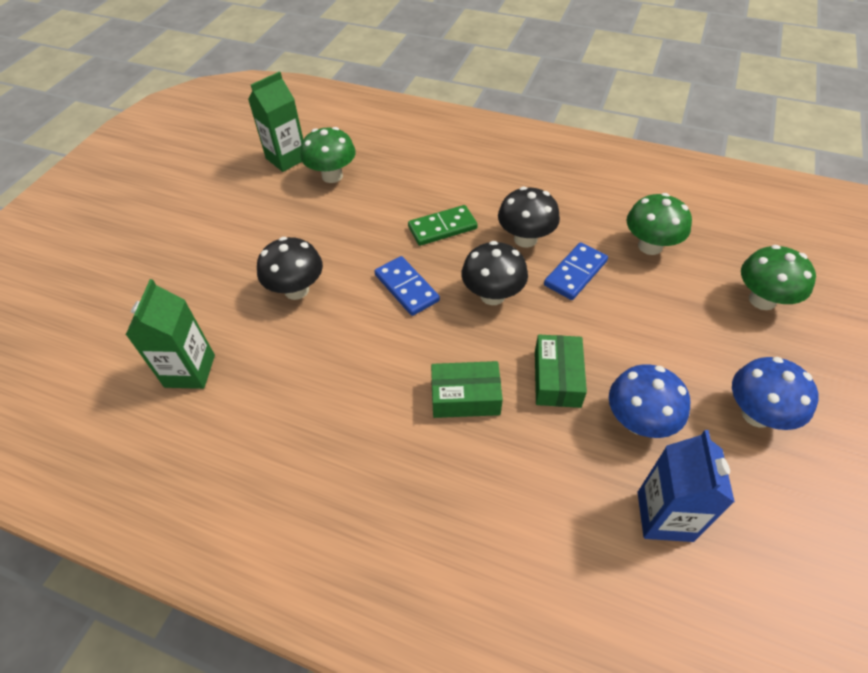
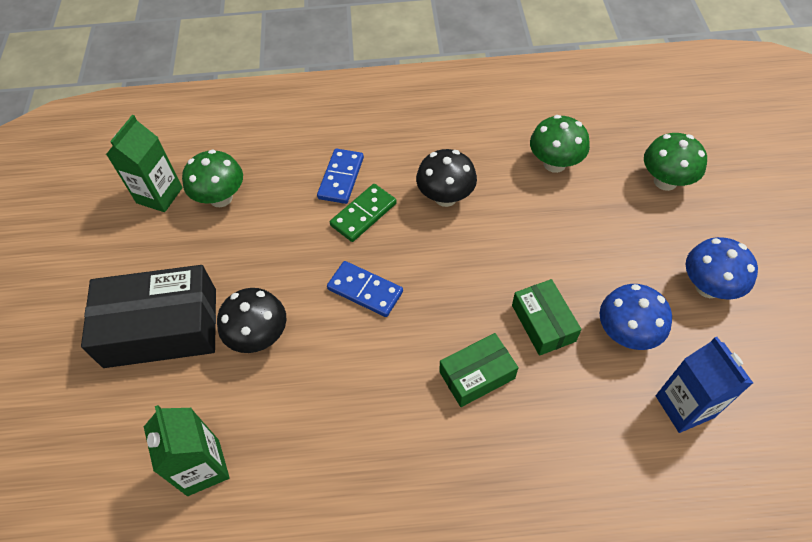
camera: 25 degrees left, 5 degrees up
black mushroom [461,241,528,305] -> none
blue domino [544,242,608,300] -> blue domino moved to [317,149,364,204]
none -> black box [81,265,216,368]

